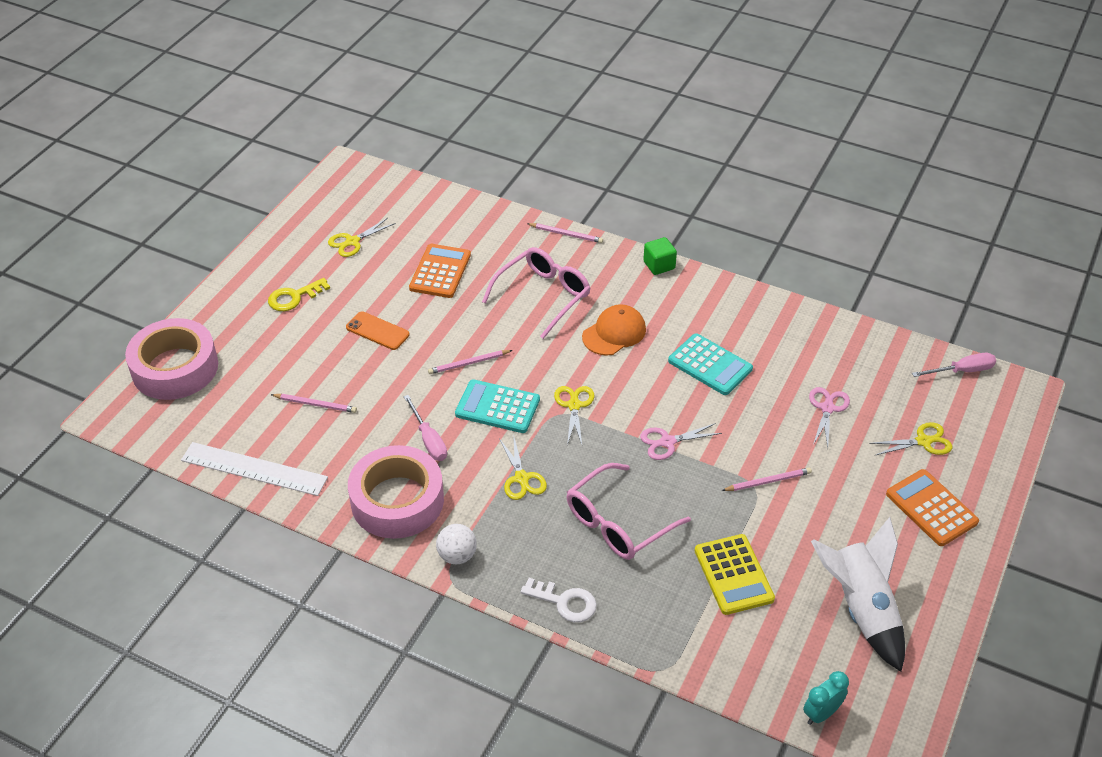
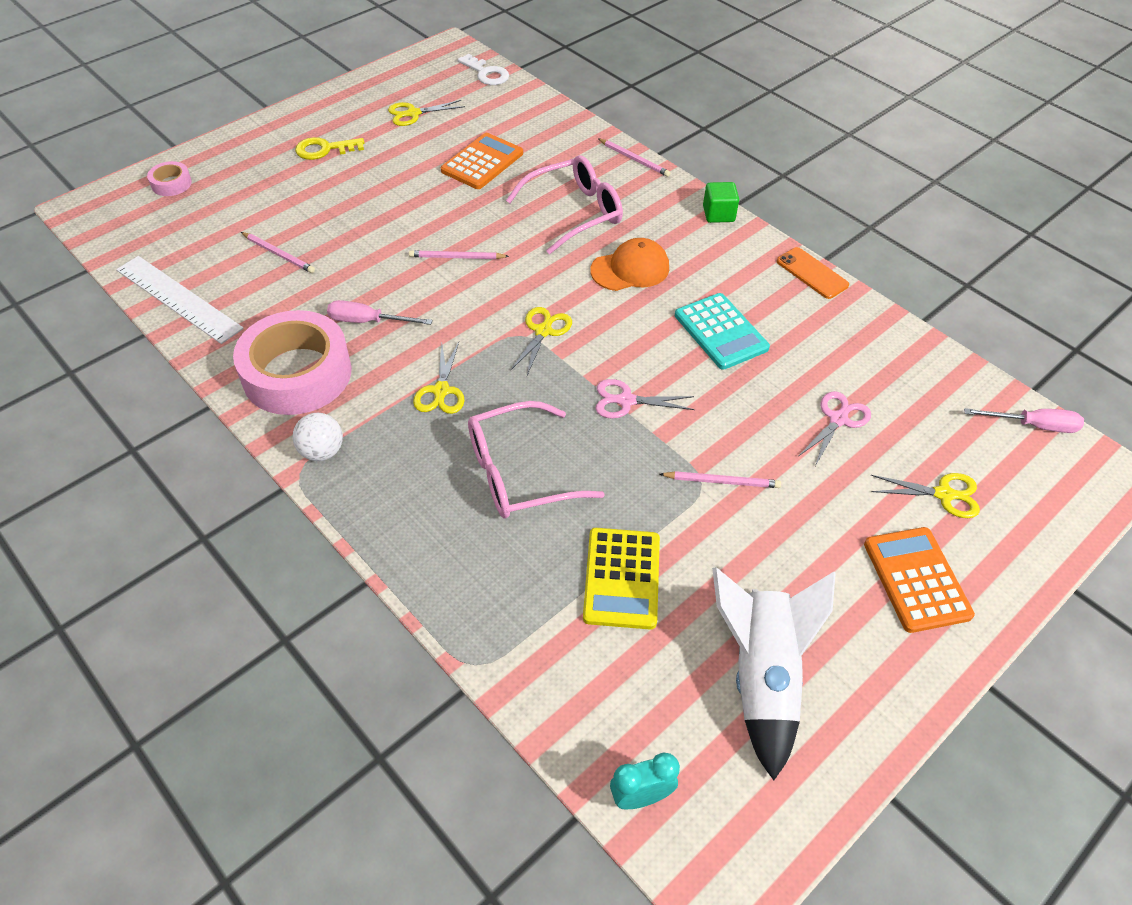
camera: 20 degrees right, 5 degrees up
pink tape [125,318,218,400] -> pink tape [147,161,192,196], size x0.43
orange phone [346,311,410,350] -> orange phone moved to [777,247,849,299]
pink screwdriver [404,395,447,461] -> pink screwdriver turned 105 degrees clockwise [327,300,433,325]
turquoise calculator [455,379,540,433] -> none
white key [521,578,597,622] -> white key moved to [457,54,509,85]

